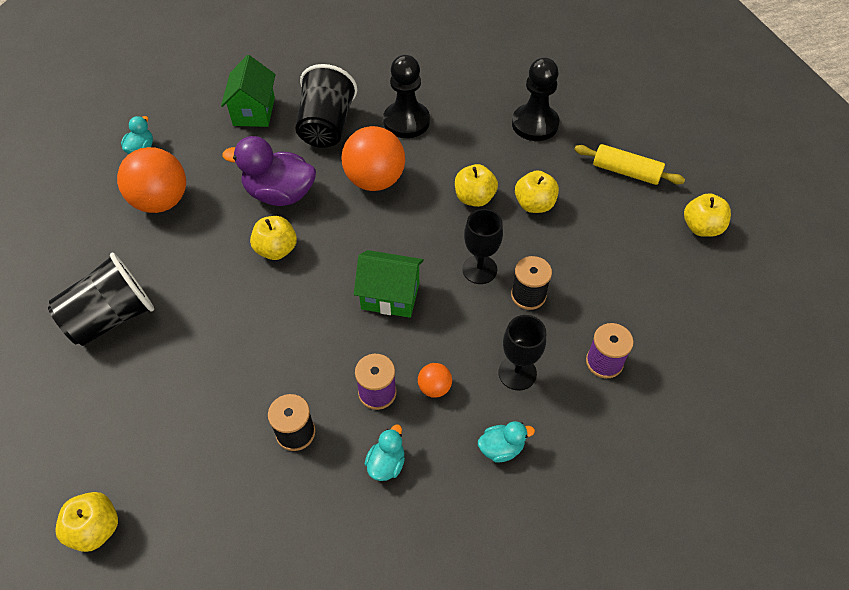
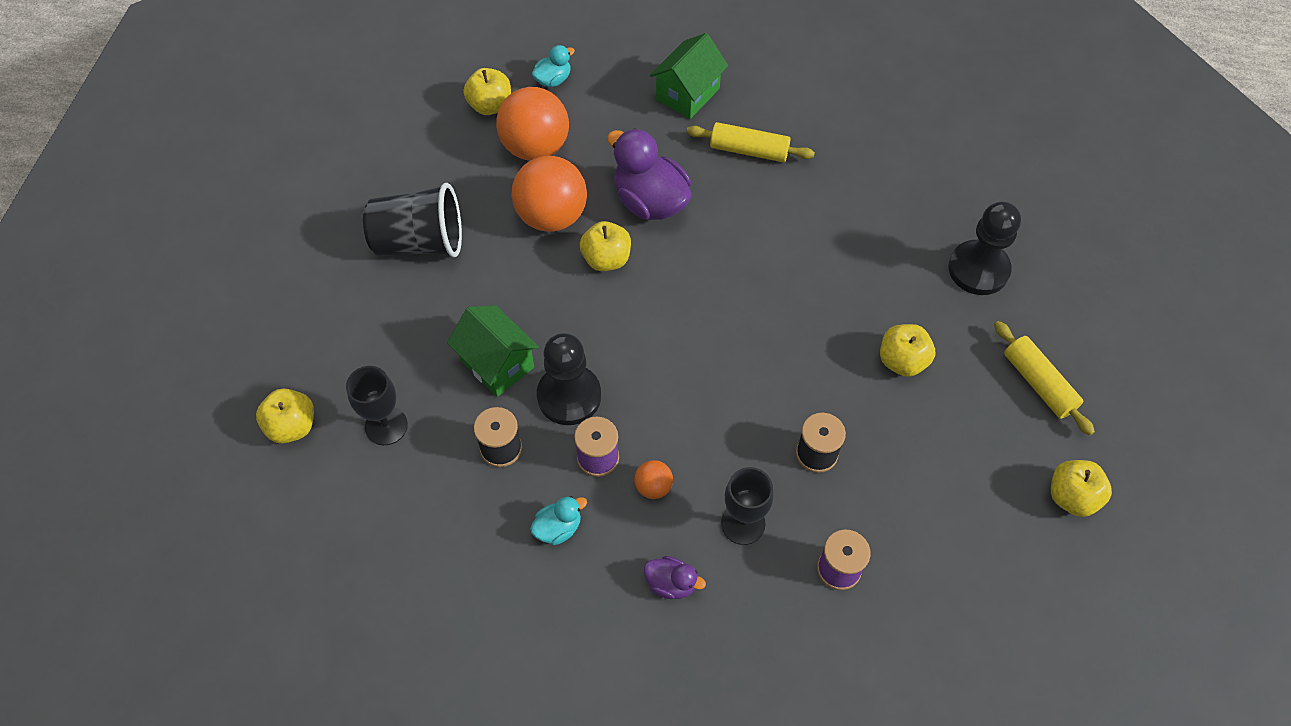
camera: 35 degrees right, 5 degrees up
black cup [296,64,357,148] -> yellow rolling pin [687,122,815,162]
orange ball [341,126,405,191] -> orange ball moved to [512,156,587,232]
green house [354,250,424,318] -> green house moved to [447,305,539,397]
black pawn [383,55,430,138] -> black pawn moved to [537,333,601,425]
yellow apple [455,164,498,207] -> yellow apple moved to [463,68,511,115]
black goblet [462,209,503,284] -> black goblet moved to [346,366,408,445]
turquoise duck [478,421,535,463] -> purple duck [644,556,706,599]

